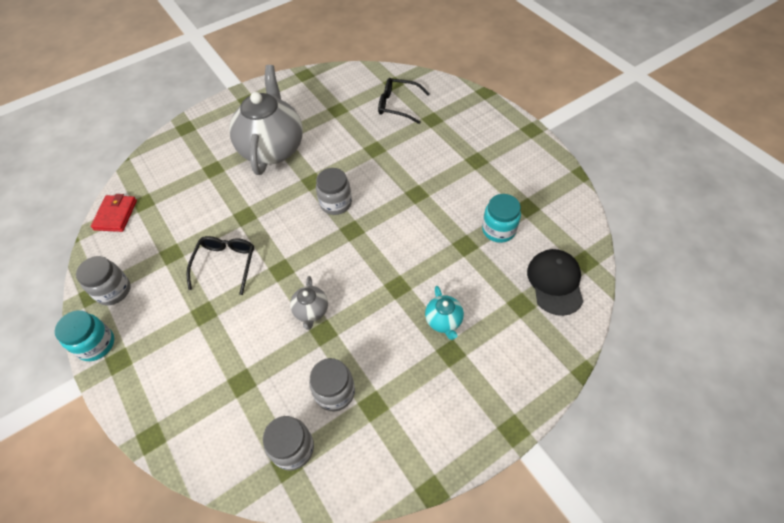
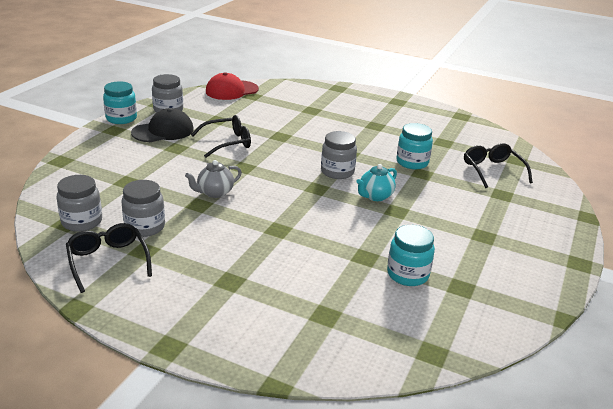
camera: 55 degrees right, 25 degrees down
red wallet [91,194,137,232] -> red cap [206,72,259,100]
grey teapot [229,65,303,175] -> none
turquoise teapot [425,286,464,340] -> turquoise teapot moved to [356,164,397,201]
black cap [527,249,583,316] -> black cap moved to [131,108,194,142]
none -> black glasses [66,223,152,293]
none -> turquoise jar [396,123,433,169]

